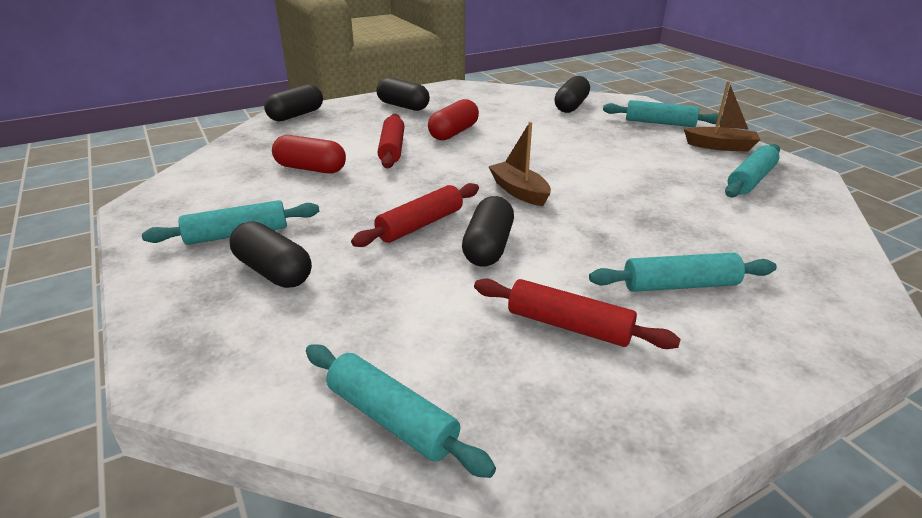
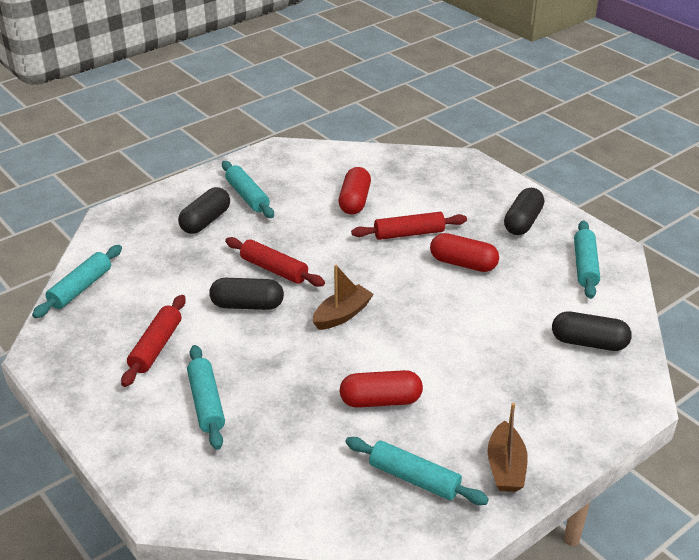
camera: 80 degrees right, 5 degrees up
black capsule [264,84,323,121] -> none
turquoise rolling pin [603,100,722,127] -> turquoise rolling pin moved to [574,220,600,299]
none -> red capsule [340,370,423,408]

